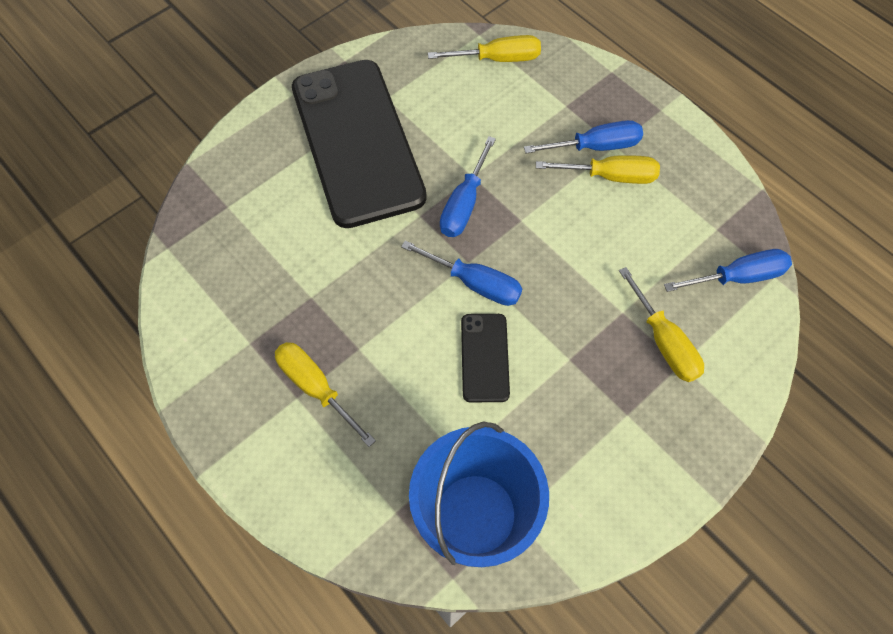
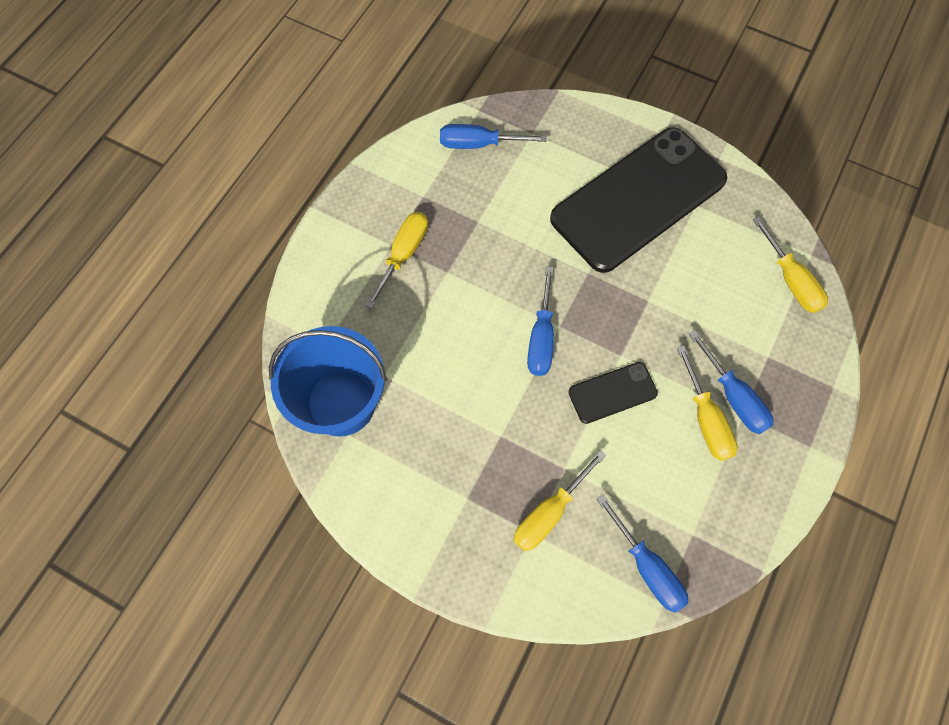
camera: 70 degrees right, 5 degrees up
blue screwdriver [440,136,496,237] -> blue screwdriver moved to [440,124,546,149]
black phone [461,314,510,402] -> black phone moved to [568,362,658,424]

